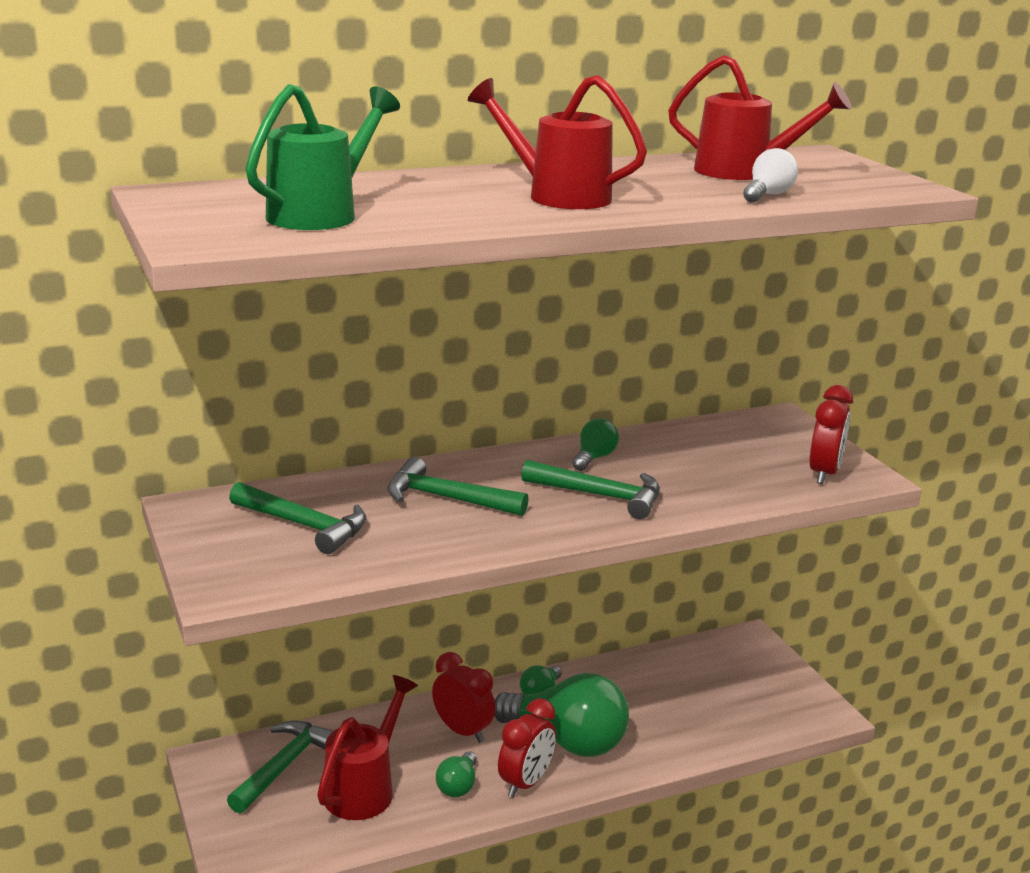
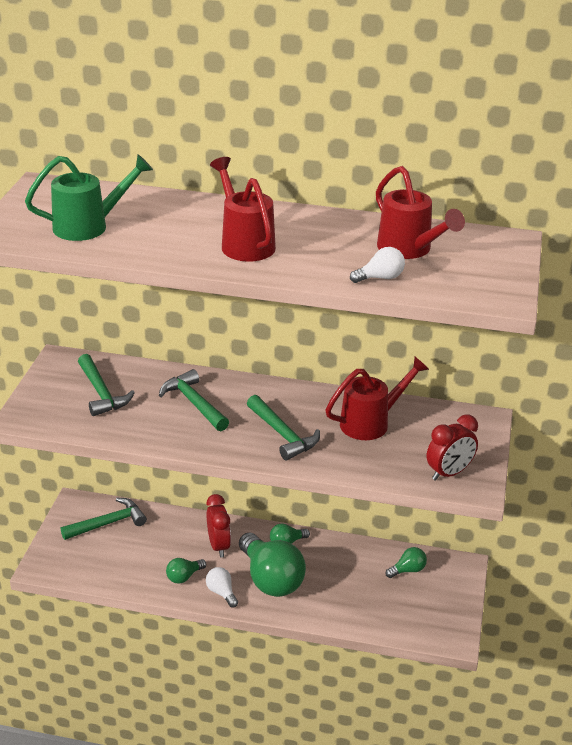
camera: 35 degrees right, 10 degrees up
red watering can [317,675,418,820] -> red watering can moved to [325,357,429,440]
red clock [498,698,556,798] -> white light bulb [206,567,238,607]
green light bulb [572,418,619,471] -> green light bulb moved to [386,547,427,578]

